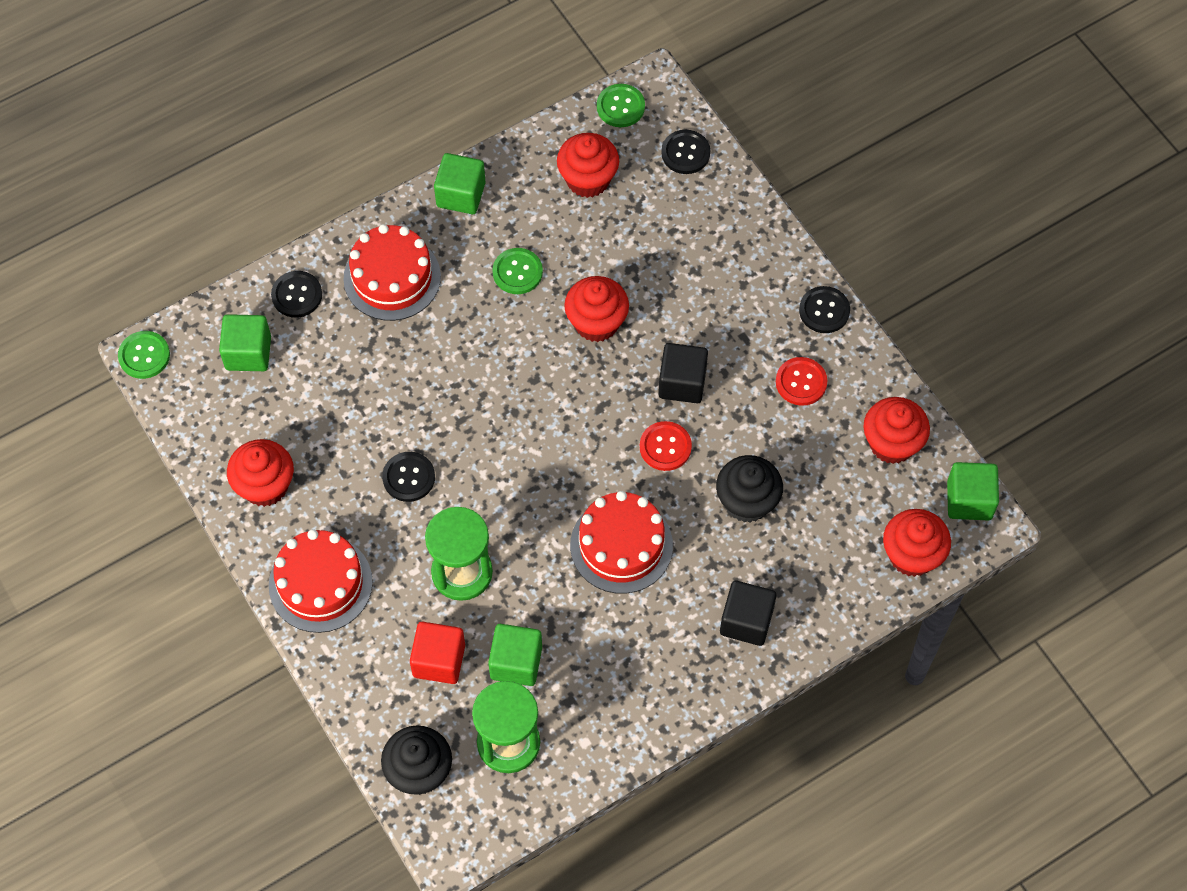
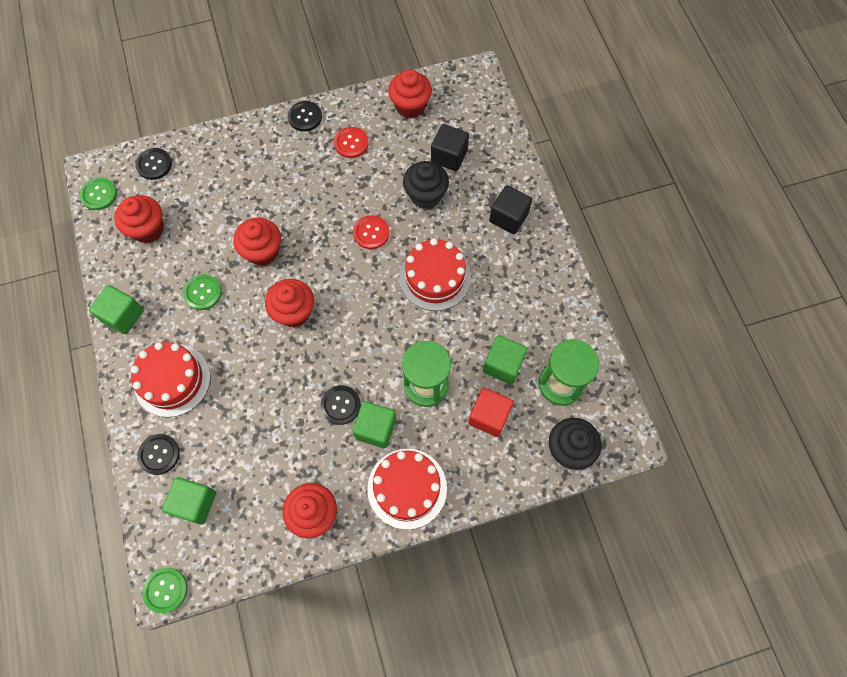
camera: 75 degrees left, 5 degrees up
black cube [658,343,708,403] -> black cube moved to [431,124,469,171]
red cupcake [883,509,951,577] -> red cupcake moved to [265,279,314,327]
green cube [947,462,999,520] -> green cube moved to [352,401,396,449]

